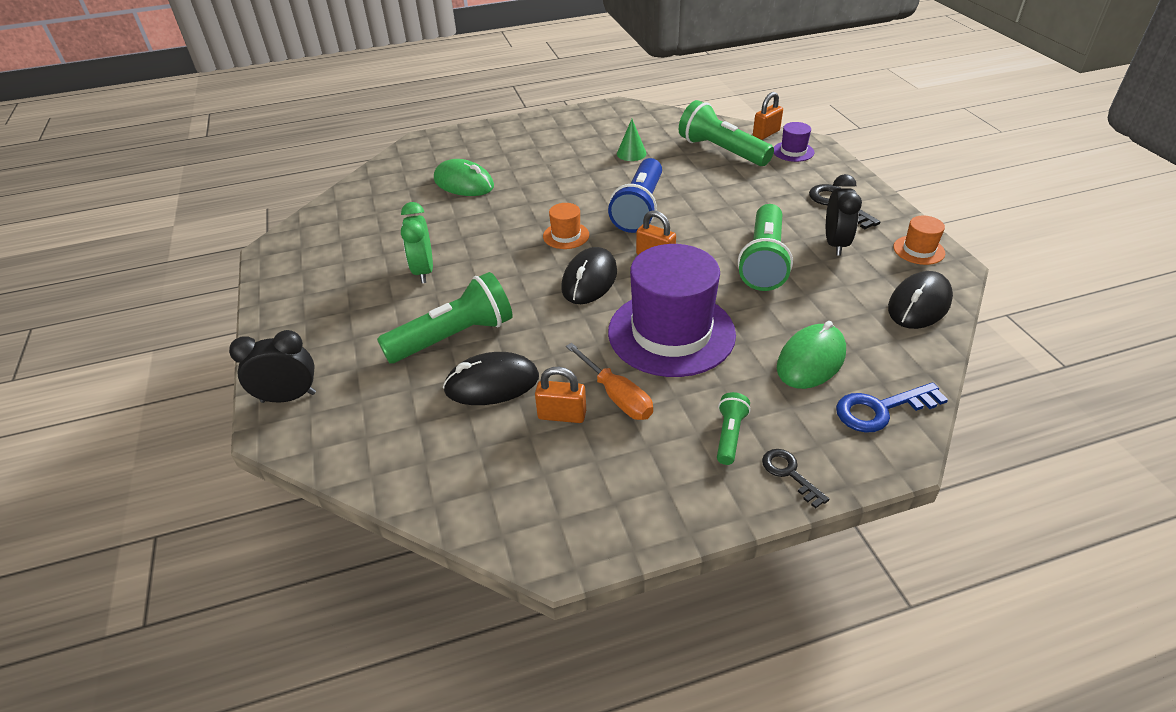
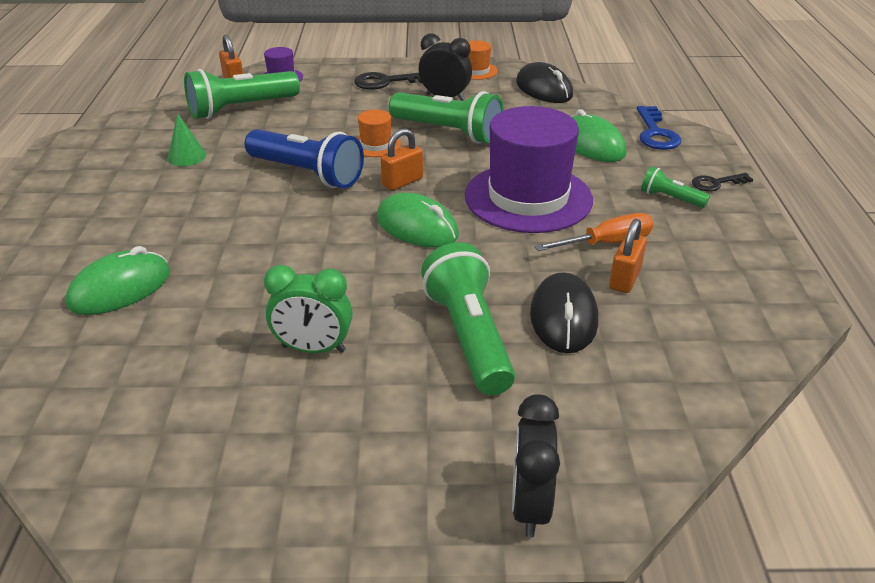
camera: 75 degrees left, 5 degrees down
orange hat [543,203,589,249] -> orange hat moved to [357,110,401,157]
black mouse [561,247,617,304] -> green mouse [377,193,459,247]

